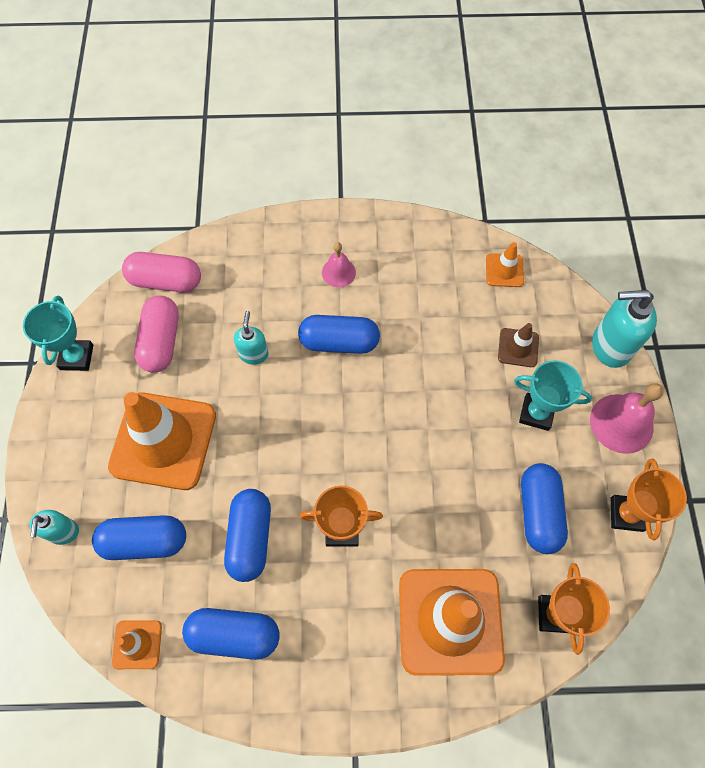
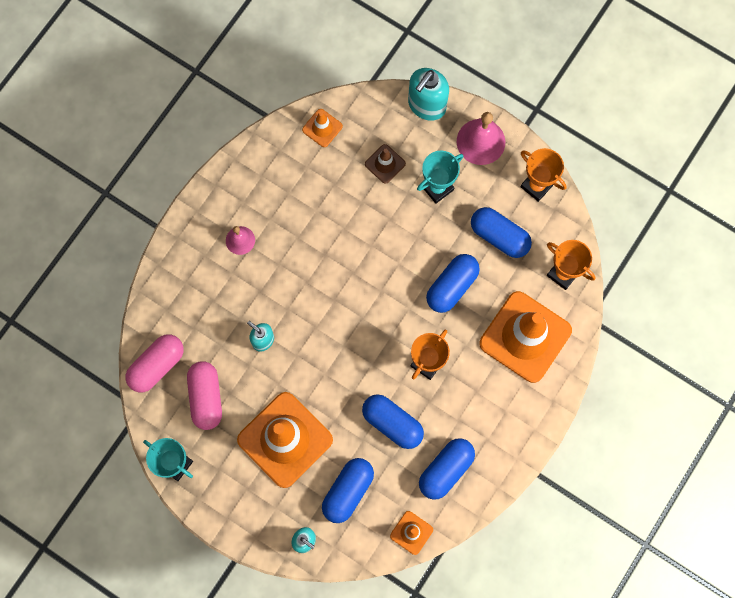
camera: 55 degrees left, 10 degrees up
pink capsule [134,295,179,373] -> pink capsule turned 45 degrees clockwise [187,361,222,430]
blue capsule [298,315,380,354] -> blue capsule moved to [426,254,480,313]

